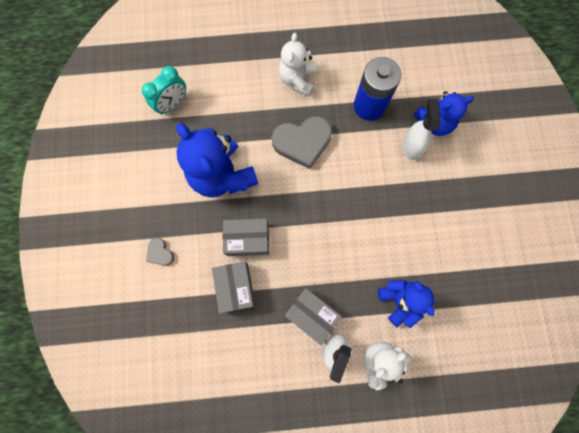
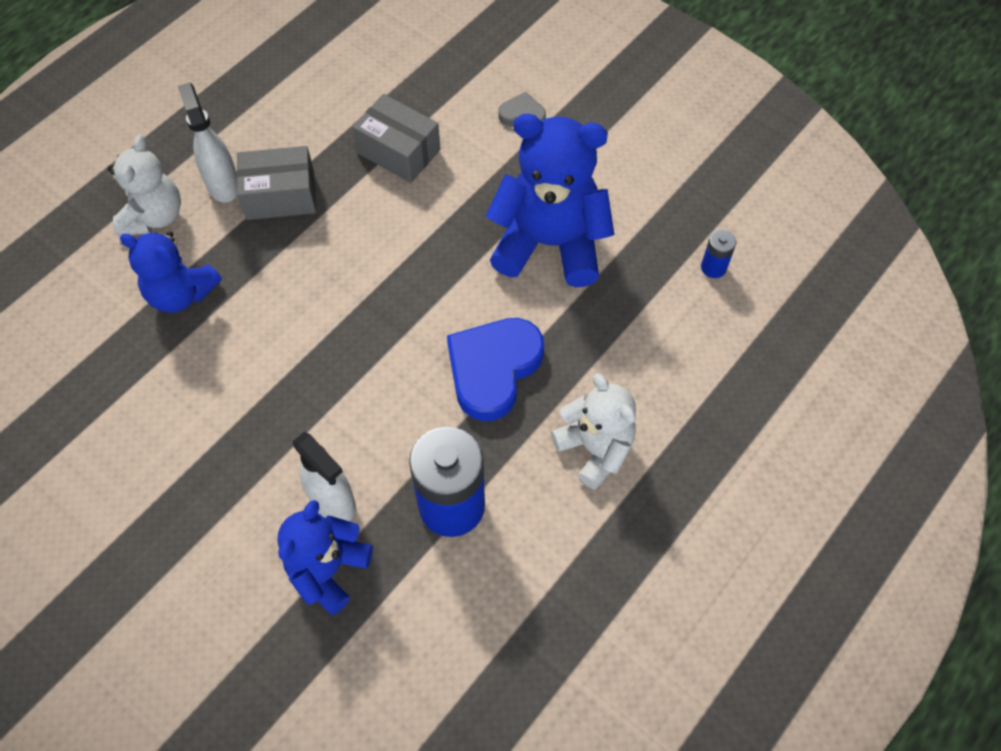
camera: 135 degrees right, 15 degrees down
turquoise clock [142,66,186,115] -> blue battery [701,230,736,278]
grey box [223,218,269,256] -> none
grey heart [272,116,332,169] -> blue heart [447,318,544,421]

